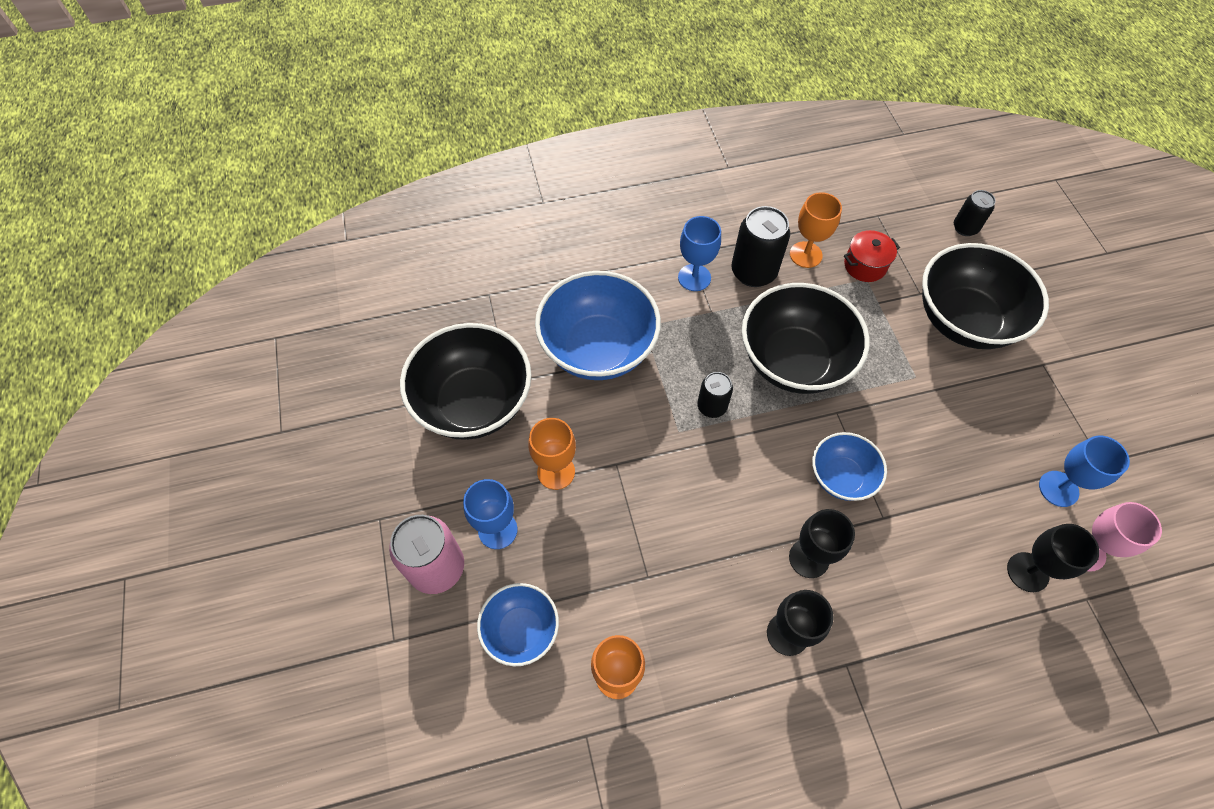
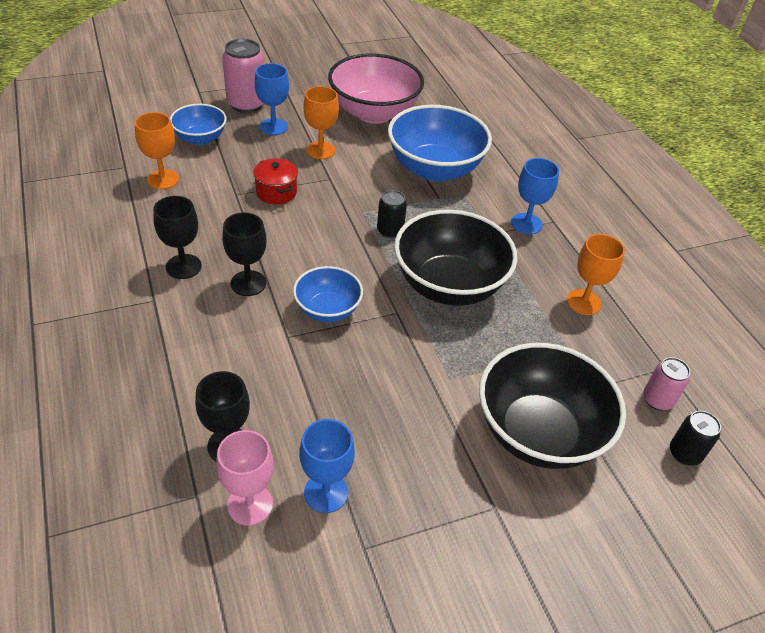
camera: 80 degrees right, 15 degrees down
black bowl [400,323,532,440] -> pink bowl [328,53,424,124]
black can [732,206,790,287] -> none
red pot [844,230,900,282] -> red pot moved to [253,158,298,205]
none -> pink can [643,357,690,411]

